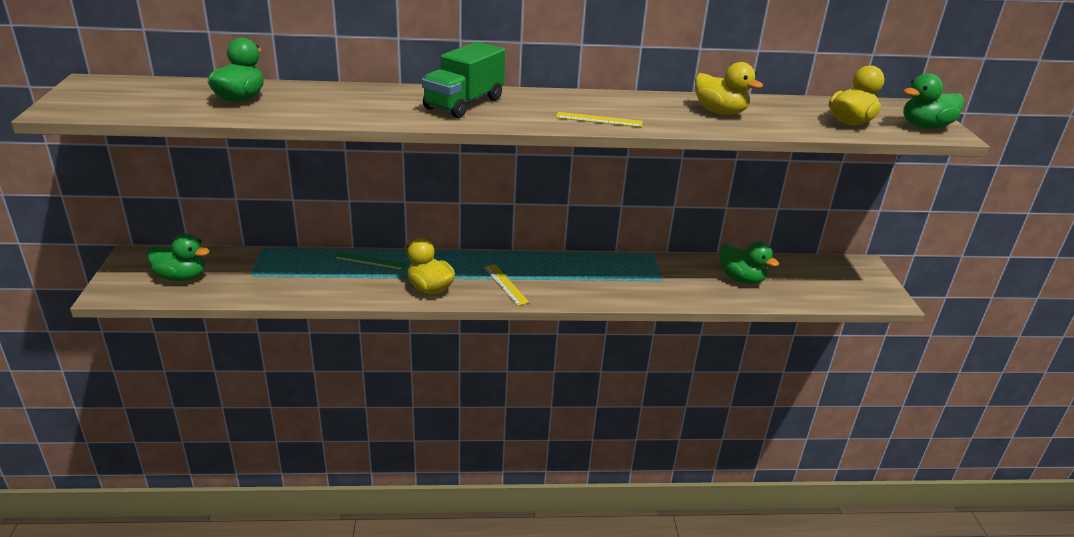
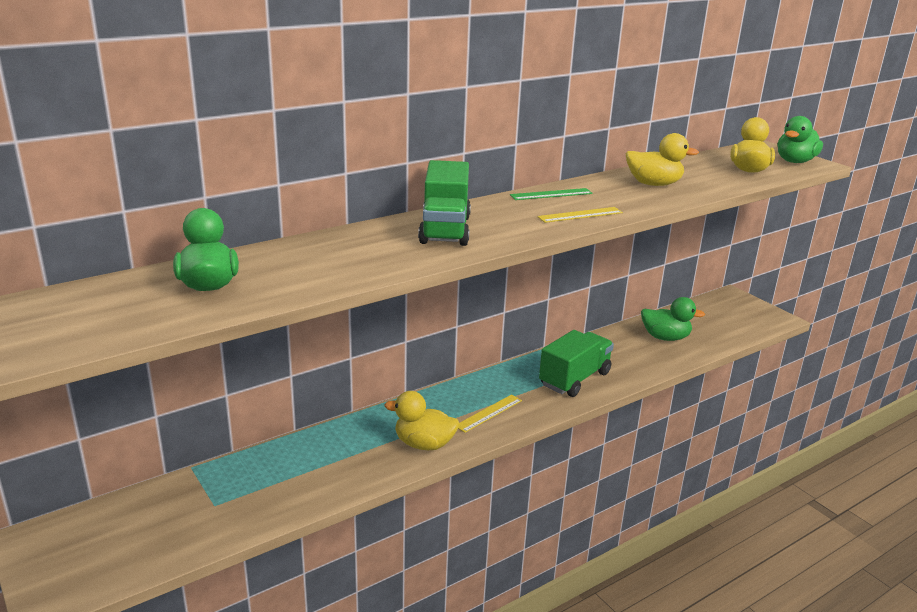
camera: 30 degrees left, 5 degrees down
green duck [147,233,210,281] -> none
green ruler [333,252,407,271] -> green ruler moved to [510,188,593,200]
yellow ruler [484,264,529,306] -> yellow ruler turned 75 degrees counterclockwise [458,394,522,433]
none -> green truck [539,330,614,397]

